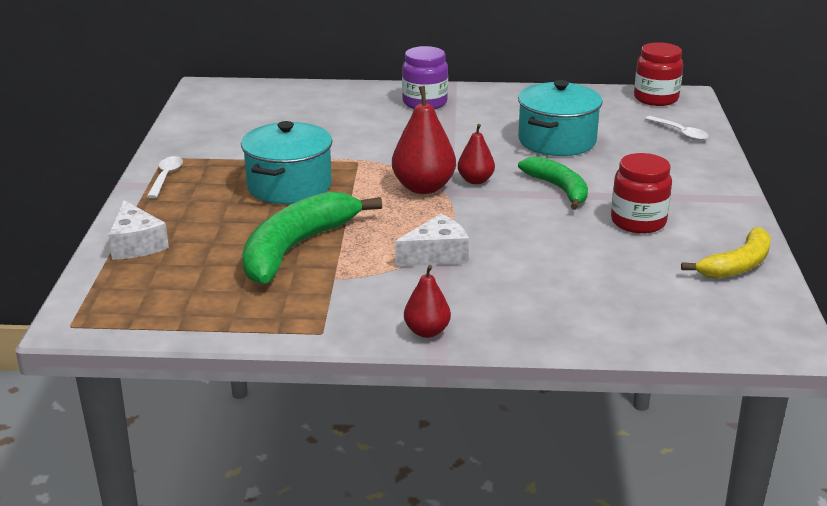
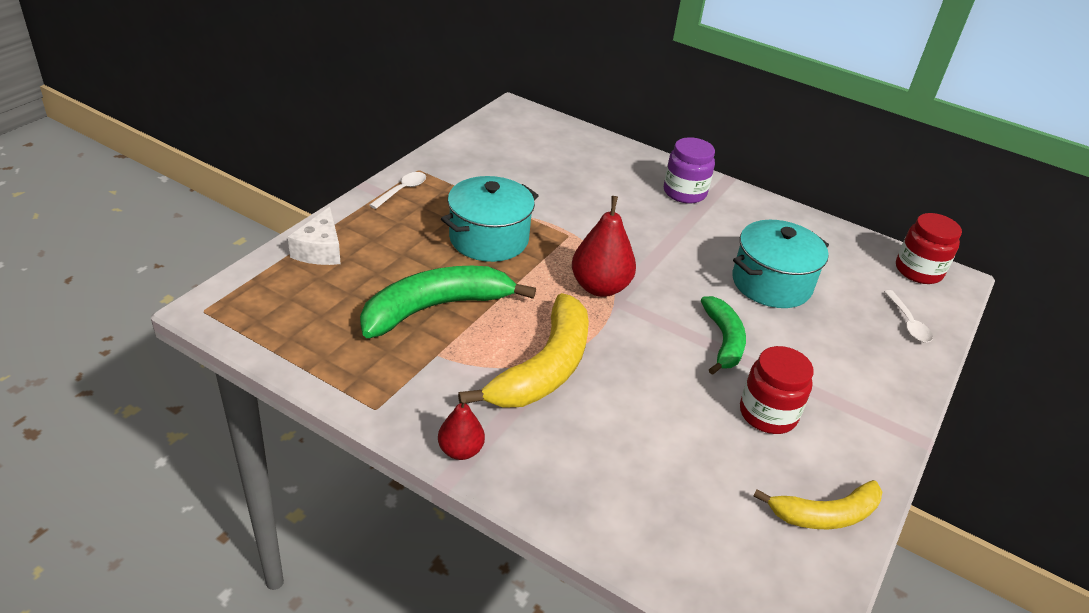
camera: 25 degrees right, 10 degrees up
white cheese [395,214,469,267] -> yellow banana [458,293,589,408]
red pear [458,124,495,184] -> none

